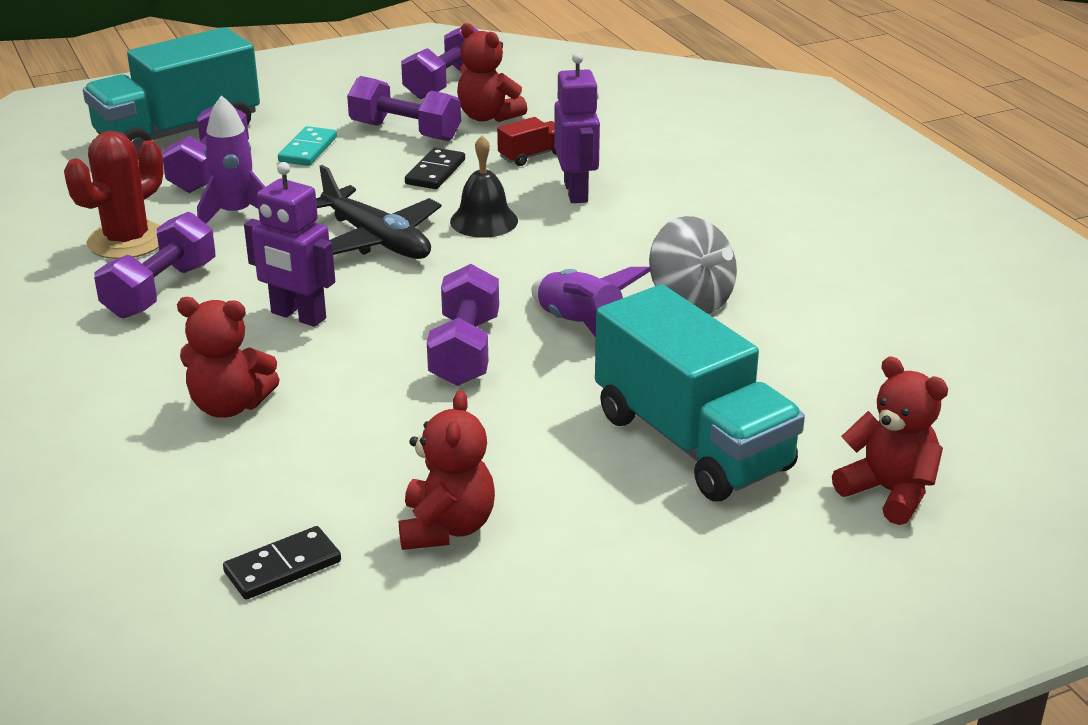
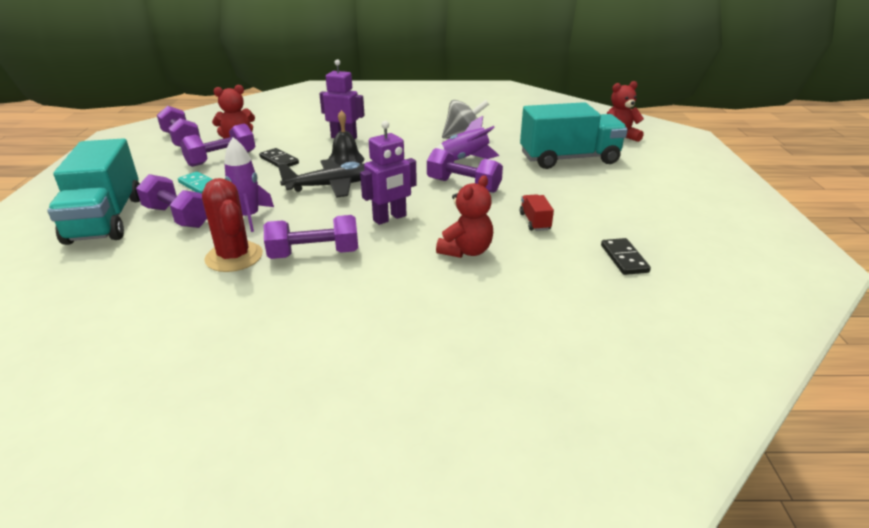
camera: 65 degrees left, 0 degrees up
purple dumbbell [94,212,215,319] -> purple dumbbell turned 60 degrees counterclockwise [264,215,358,259]
red teddy bear [399,390,495,550] -> none
red truck [497,117,557,166] -> red truck moved to [520,194,554,231]

